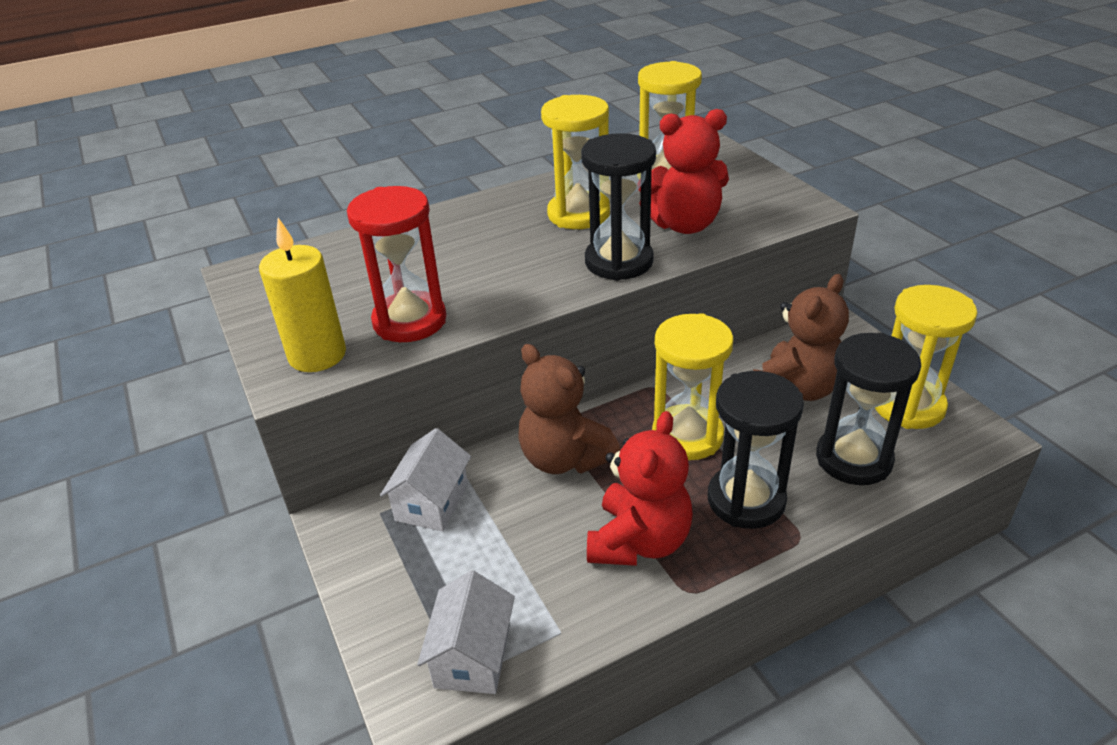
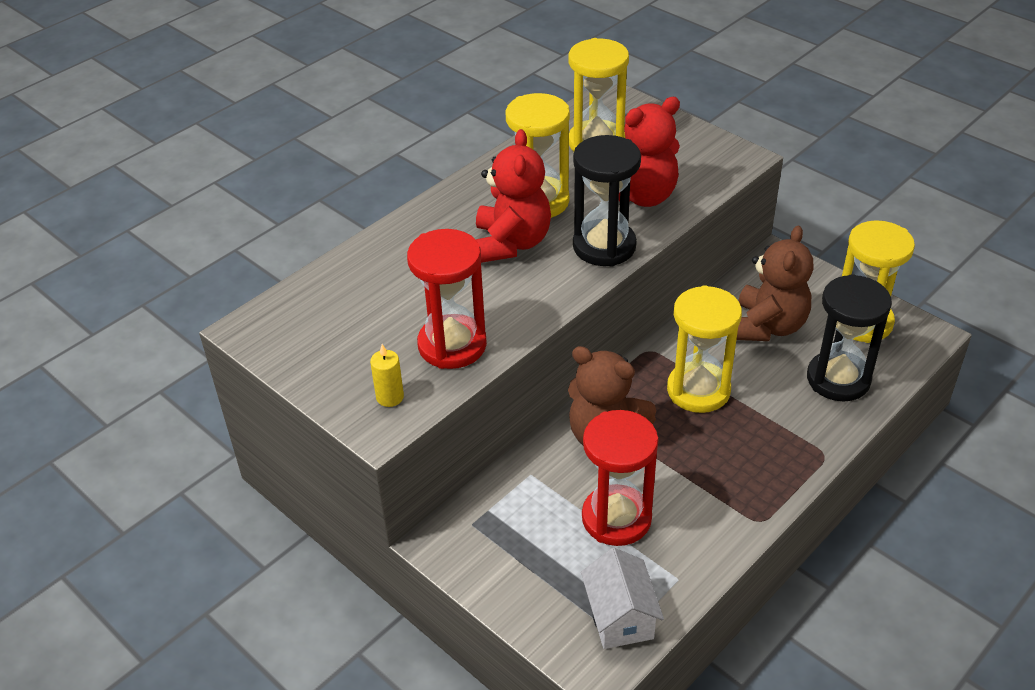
camera: 20 degrees left, 5 degrees up
yellow candle [259,218,346,372] -> yellow candle [370,344,404,407], size x0.52
white house [380,428,471,531] -> none
red teddy bear [587,411,693,566] -> red teddy bear moved to [476,129,551,263]
black hourglass [708,371,804,529] -> none
none -> red hourglass [582,410,658,546]

